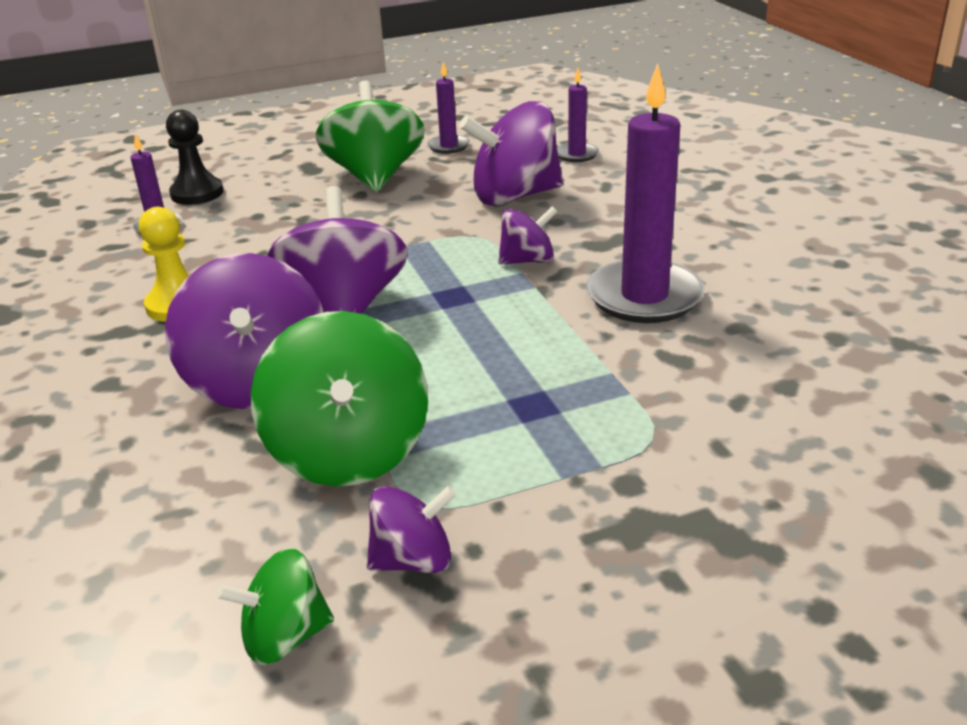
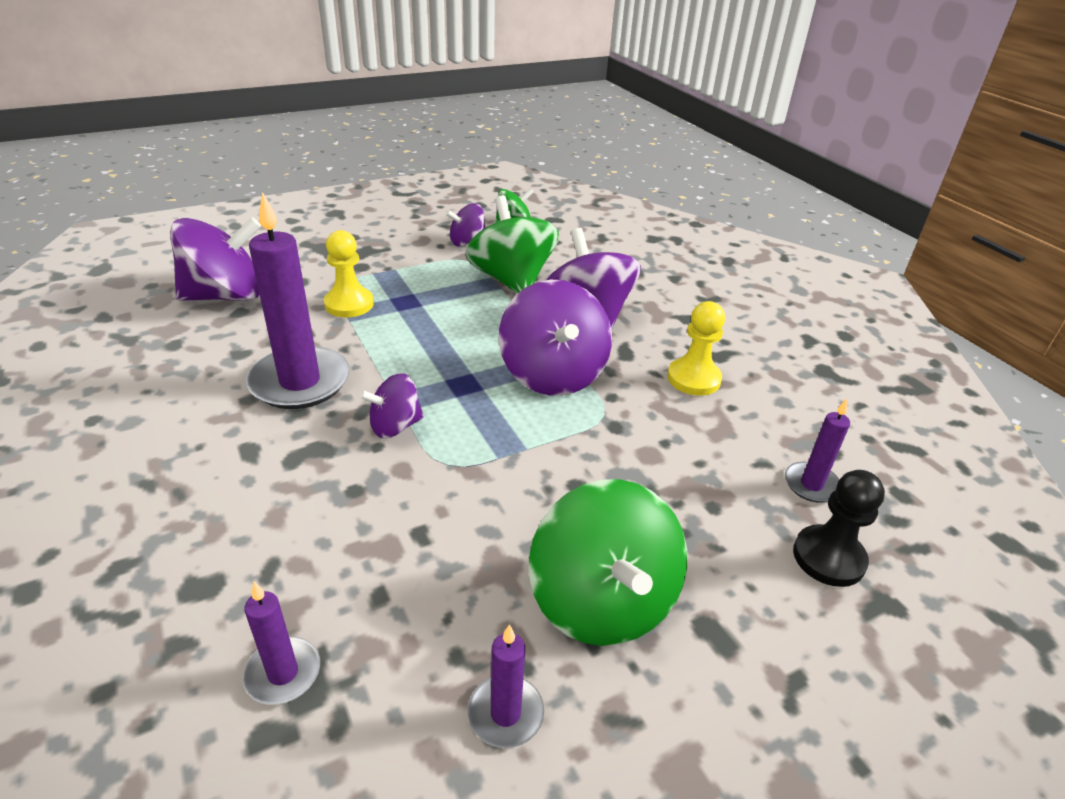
camera: 170 degrees right, 5 degrees up
purple spinning top [459,101,563,206] -> purple spinning top moved to [170,217,261,301]
none -> yellow pawn [324,230,374,317]

